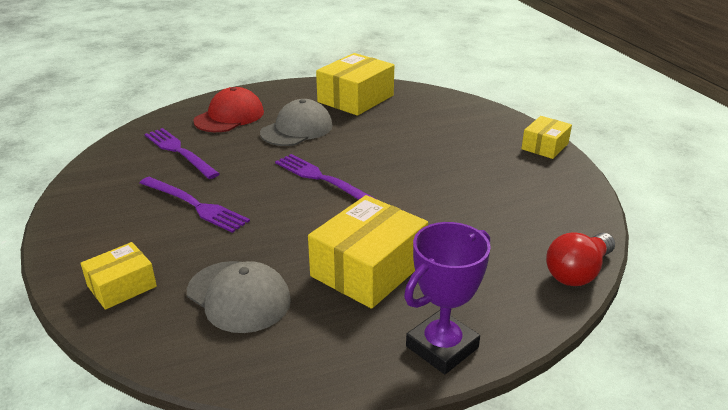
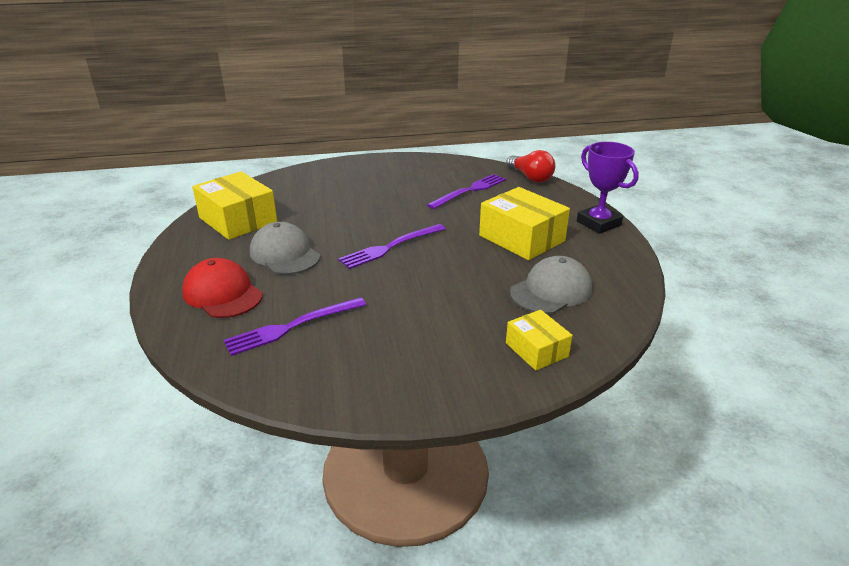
camera: 80 degrees left, 0 degrees up
purple fork [140,177,250,233] -> purple fork moved to [427,174,506,209]
yellow box [521,116,572,159] -> none

